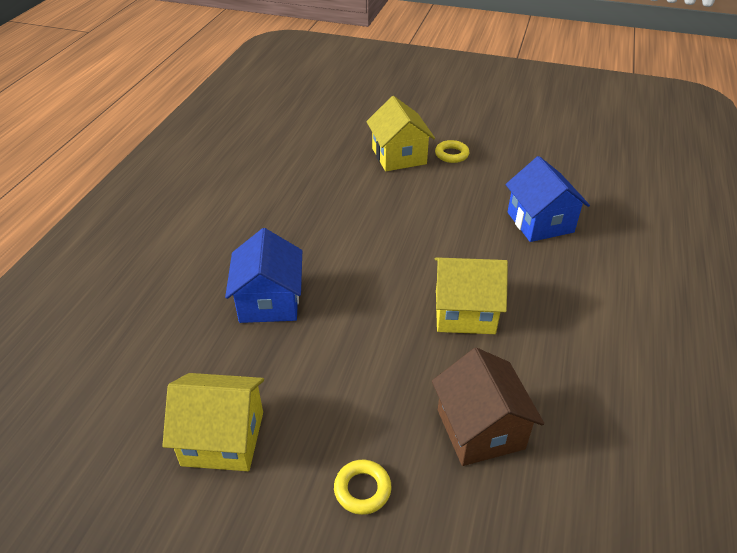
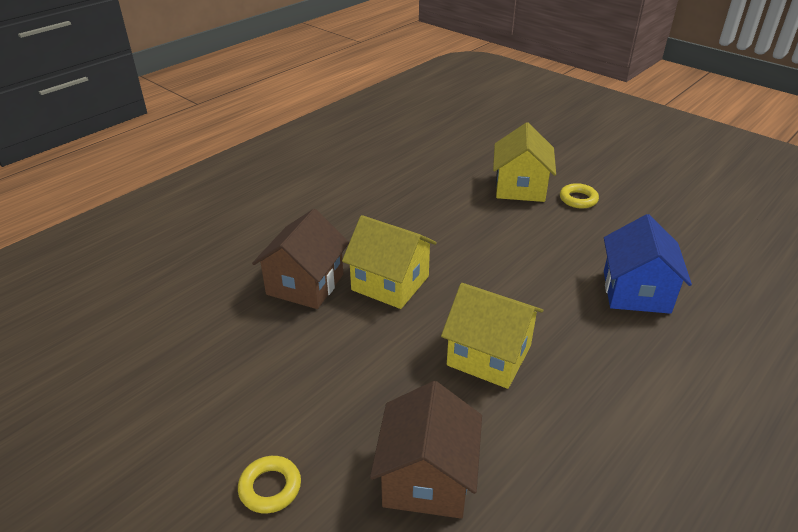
camera: 25 degrees right, 5 degrees down
yellow house [162,373,264,471] -> yellow house moved to [342,215,437,309]
blue house [225,228,302,323] -> brown house [252,209,349,309]

